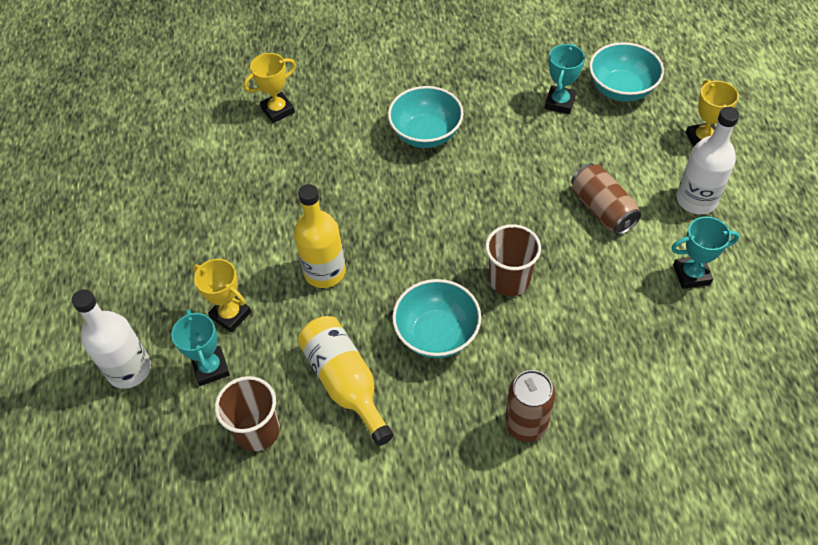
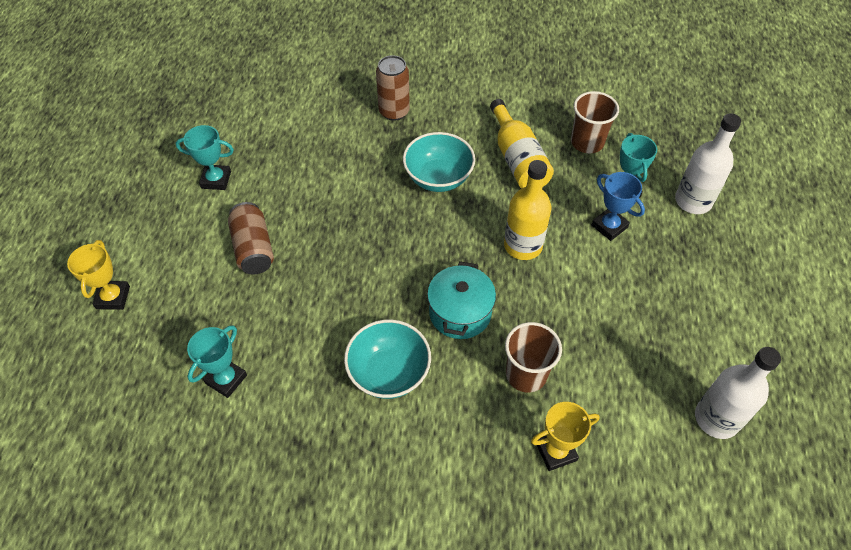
camera: 170 degrees left, 0 degrees up
yellow trophy [193,259,251,332] -> blue trophy [592,172,645,241]
brown cup [485,224,541,296] -> brown cup moved to [505,322,562,392]
turquoise bowl [589,42,664,102] -> none
white bottle [677,107,740,215] -> white bottle moved to [695,347,781,439]
none -> turquoise pot [427,261,496,339]

